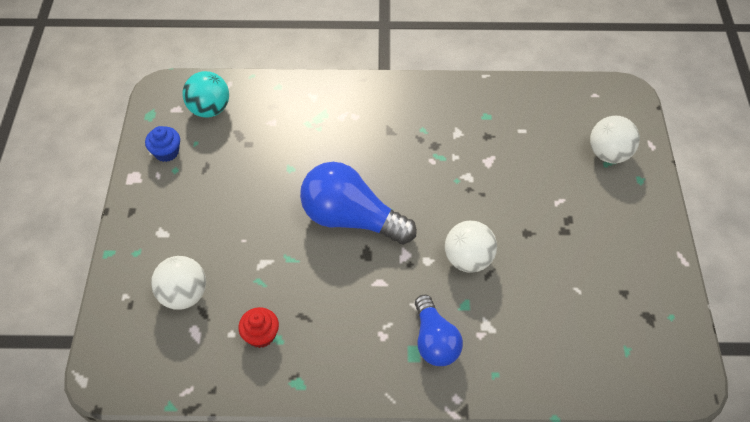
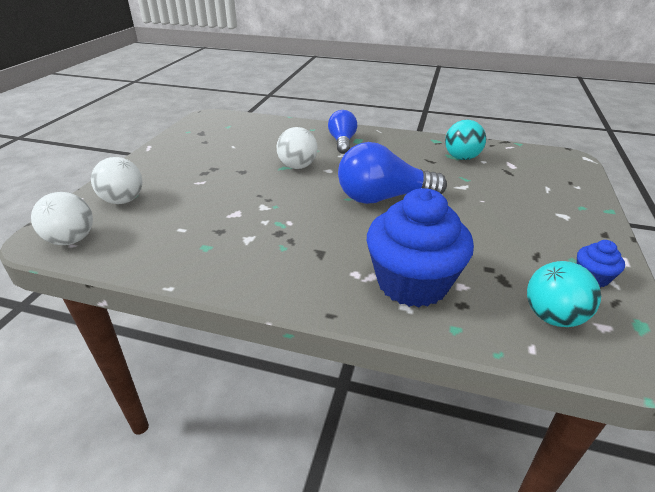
camera: 165 degrees left, 20 degrees down
white ball [151,256,206,310] -> white ball moved to [31,192,93,245]
red cupcake [238,307,279,348] -> turquoise ball [445,120,486,160]
blue light bulb [300,162,417,245] -> blue light bulb turned 135 degrees clockwise [338,142,447,204]
none -> blue cupcake [367,188,474,307]

